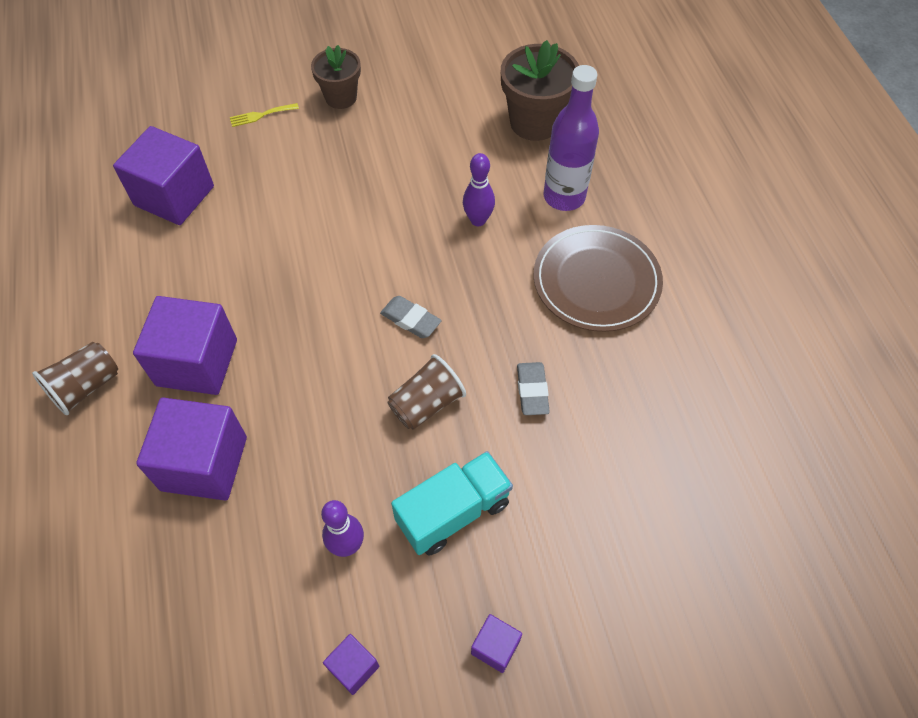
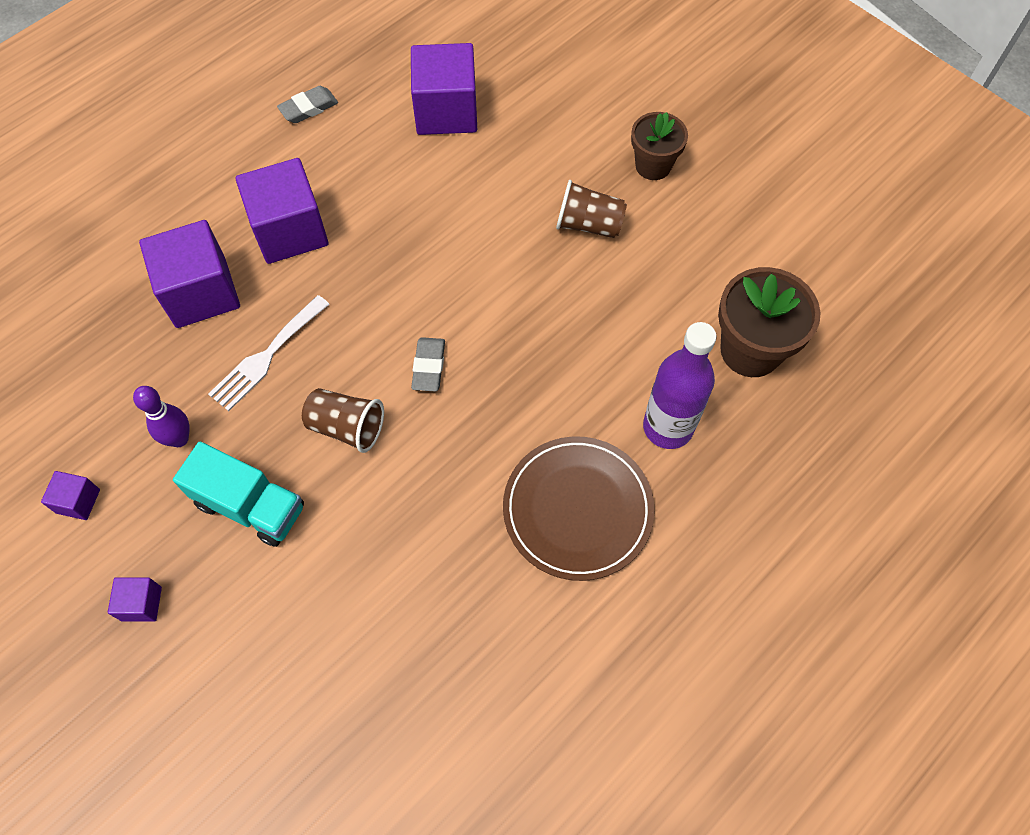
camera: 60 degrees right, 5 degrees up
brown cup [32,342,118,415] -> brown cup moved to [556,180,627,238]
yellow fork [230,103,299,127] -> none
purple bowling pin [463,153,495,226] -> none
grey eraser [517,362,550,415] -> grey eraser moved to [277,86,338,123]
none -> white fork [208,295,330,411]

